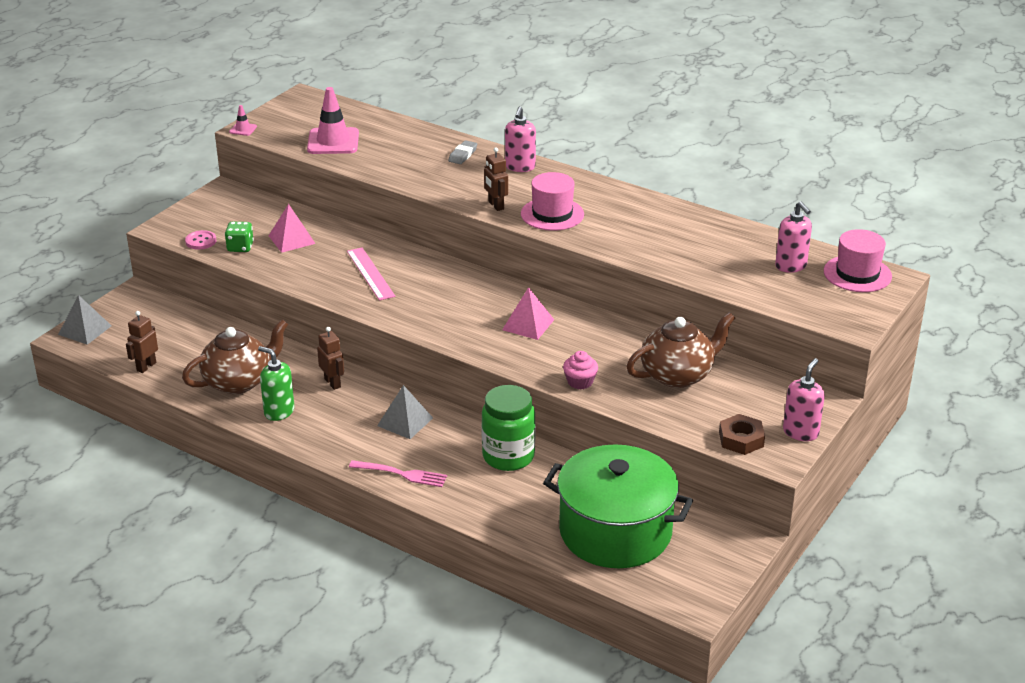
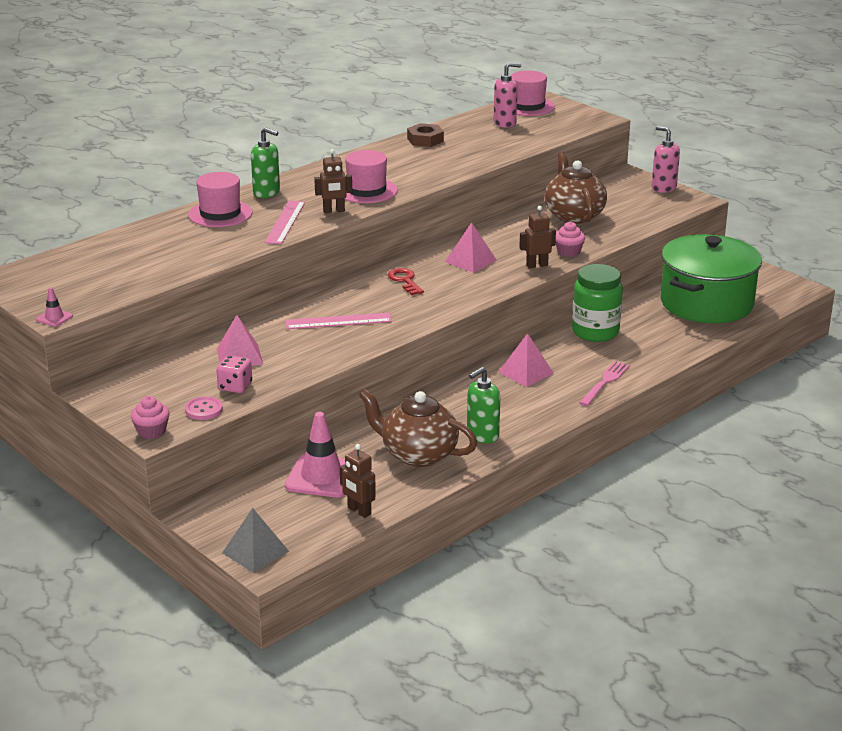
camera: 75 degrees left, 5 degrees down
brown teapot [182,319,288,394] -> brown teapot turned 45 degrees counterclockwise [359,389,477,467]
green dice [225,222,254,252] -> pink dice [216,355,252,393]
pink traffic cone [307,87,359,154] -> pink traffic cone moved to [285,412,345,498]
brown robot [317,327,344,390] -> brown robot moved to [519,206,556,269]
grey pyramid [377,385,433,439] -> pink pyramid [498,333,554,387]
grey eraser [448,140,477,164] -> pink hat [188,172,252,227]
pink soap dispenser [505,107,536,172] -> green soap dispenser [251,127,280,198]
brown nut [719,414,765,455] -> brown nut moved to [407,123,444,147]
none -> pink cupcake [131,396,170,439]
none -> pink ruler [264,200,305,244]
none -> red key [388,268,424,295]

